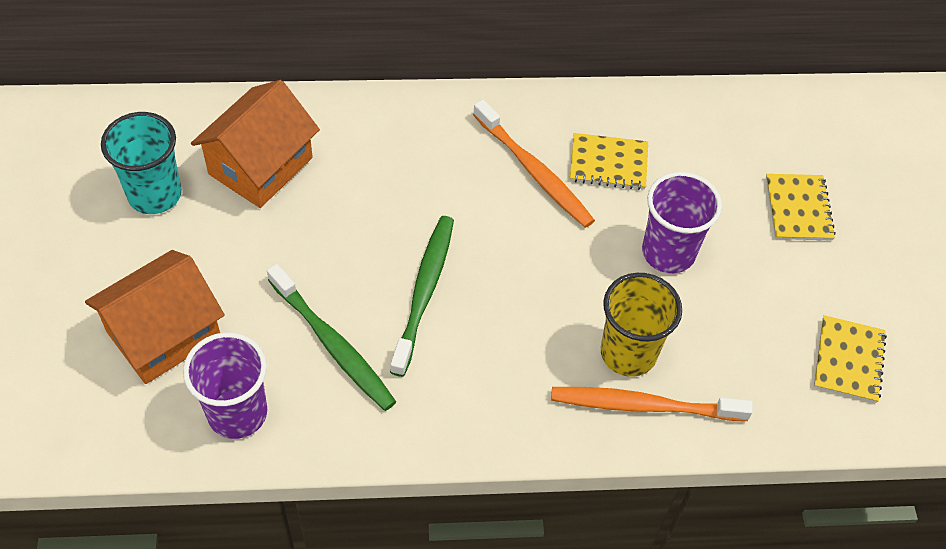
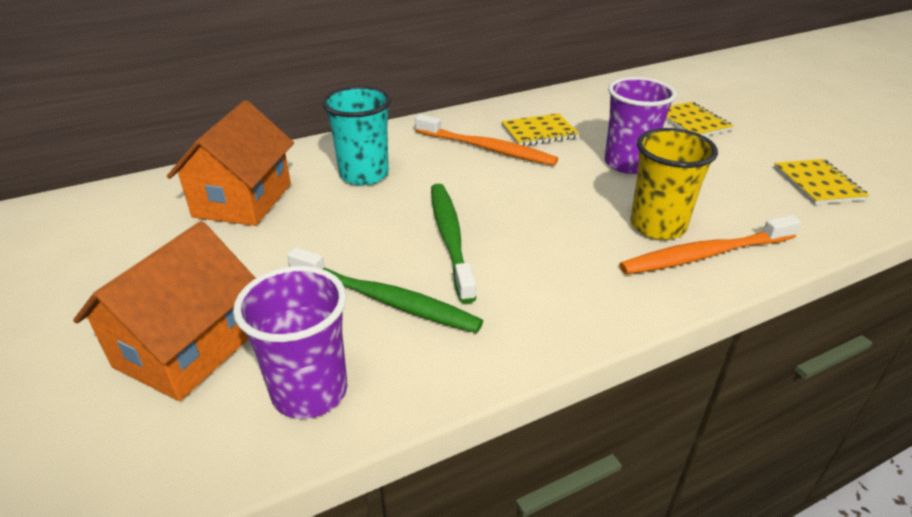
camera: 20 degrees left, 20 degrees down
turquoise cup [101,112,182,214] -> turquoise cup moved to [322,86,391,186]

